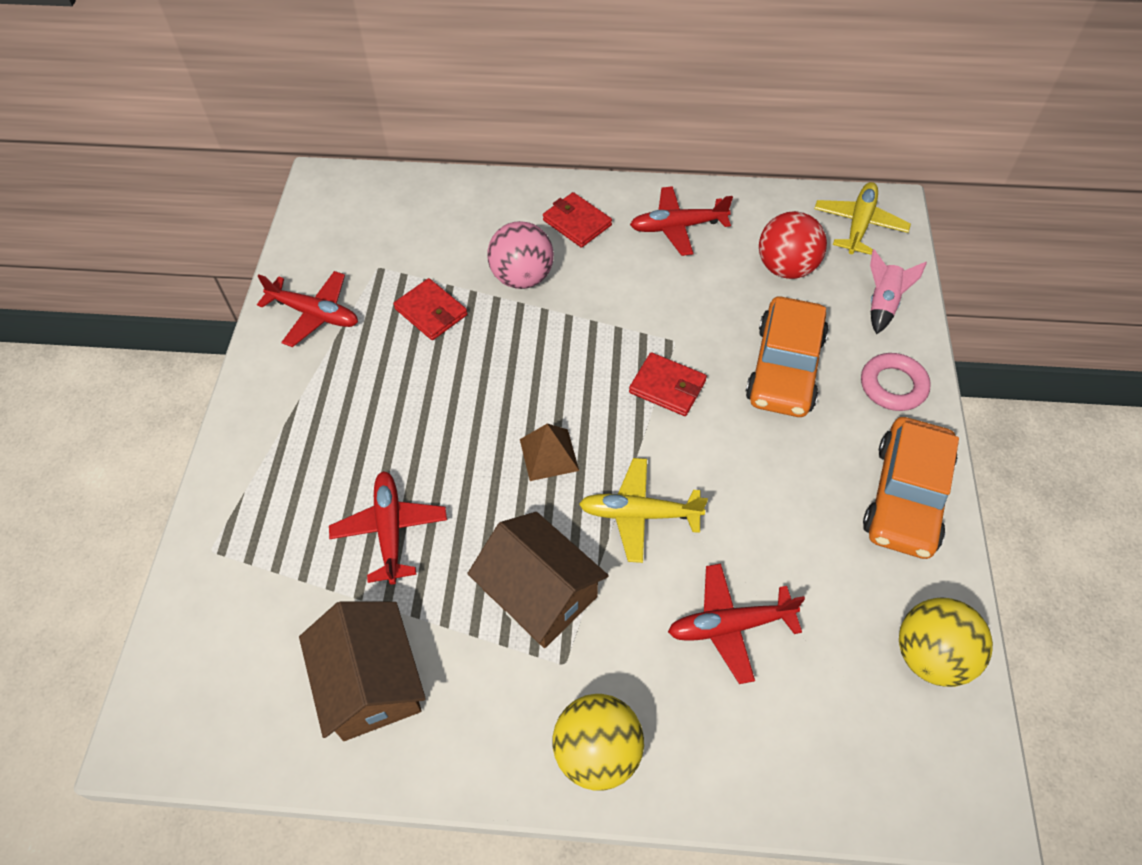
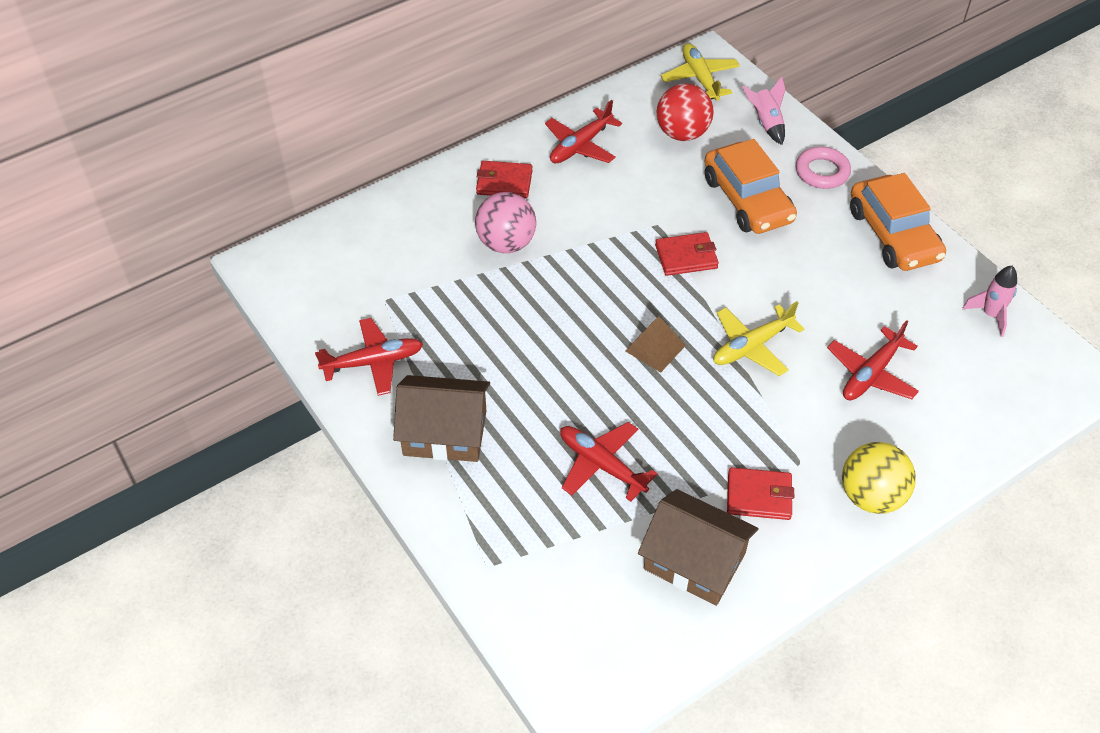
camera: 40 degrees left, 5 degrees down
red wallet [394,278,468,340] -> red wallet moved to [727,467,794,520]
brown house [467,512,609,648] -> brown house moved to [393,375,490,462]
yellow ball [899,597,993,687] -> pink rocket [962,266,1017,337]

